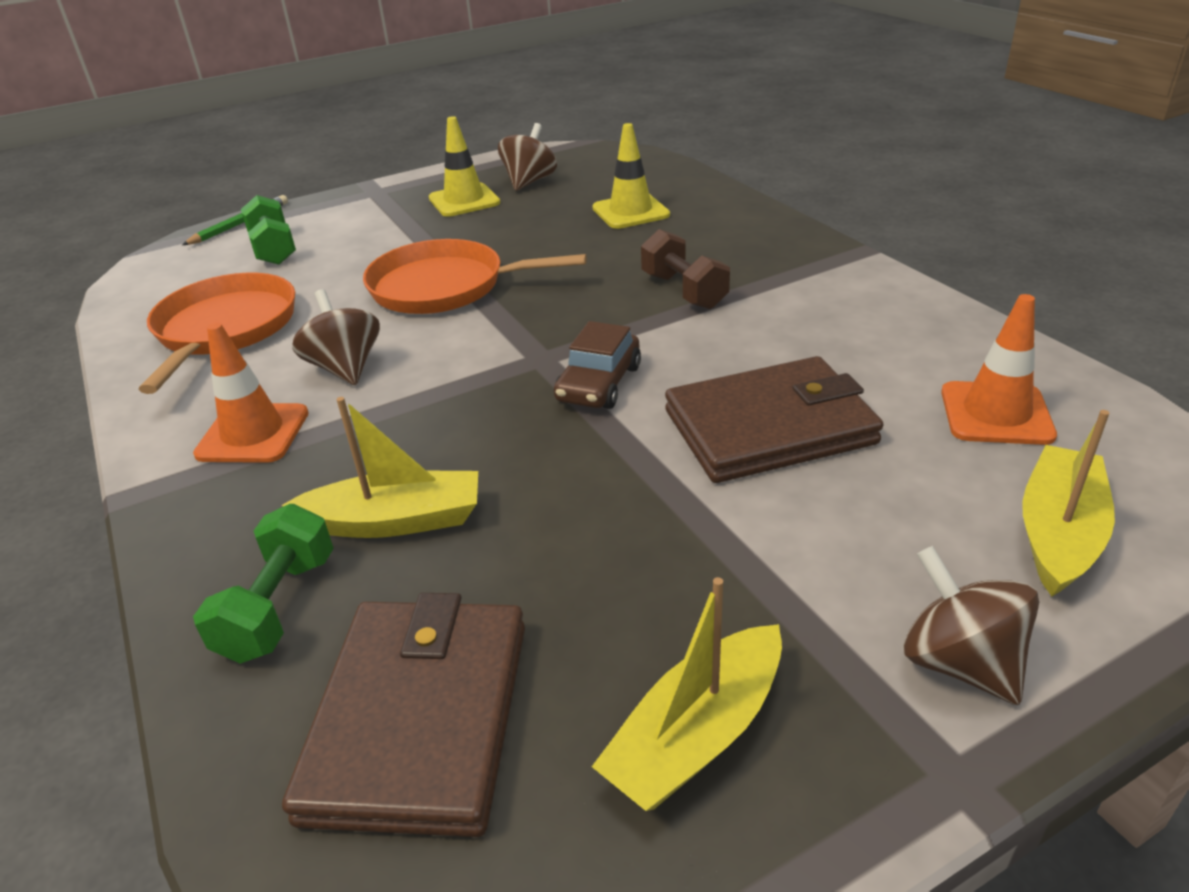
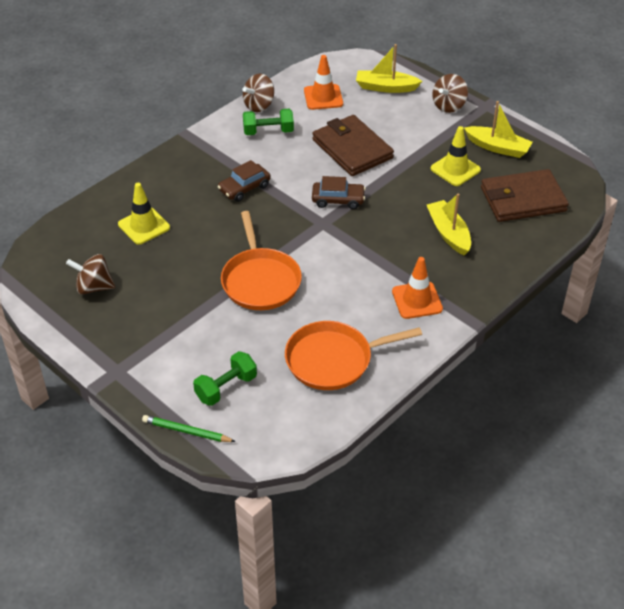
camera: 110 degrees left, 10 degrees up
green dumbbell [193,504,334,664] -> green dumbbell moved to [243,109,294,135]
brown spinning top [292,289,380,385] -> brown spinning top moved to [242,74,274,112]
yellow traffic cone [429,116,500,217] -> yellow traffic cone moved to [431,126,481,186]
brown dumbbell [641,229,730,309] -> brown car [218,160,271,202]

